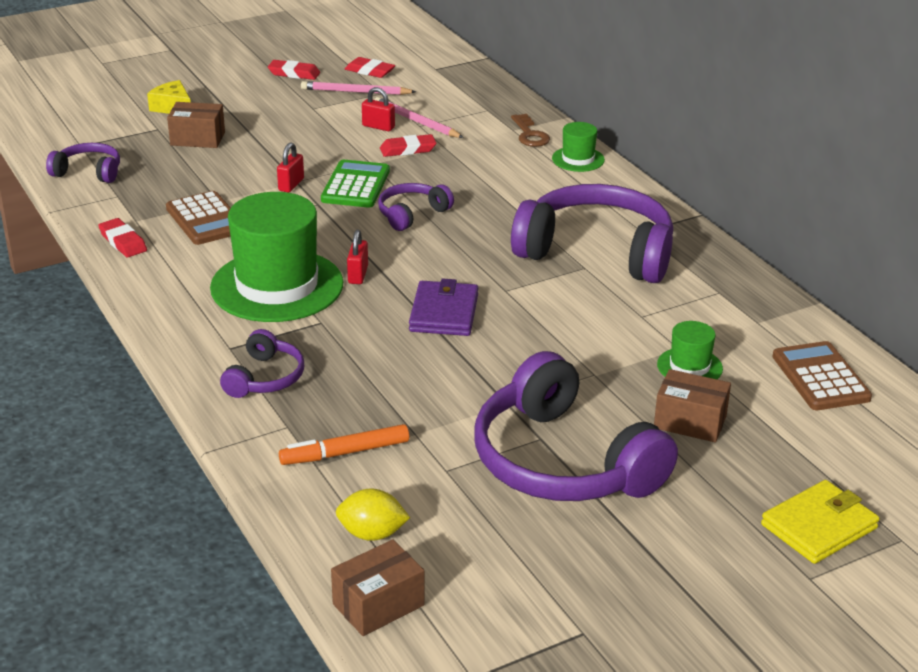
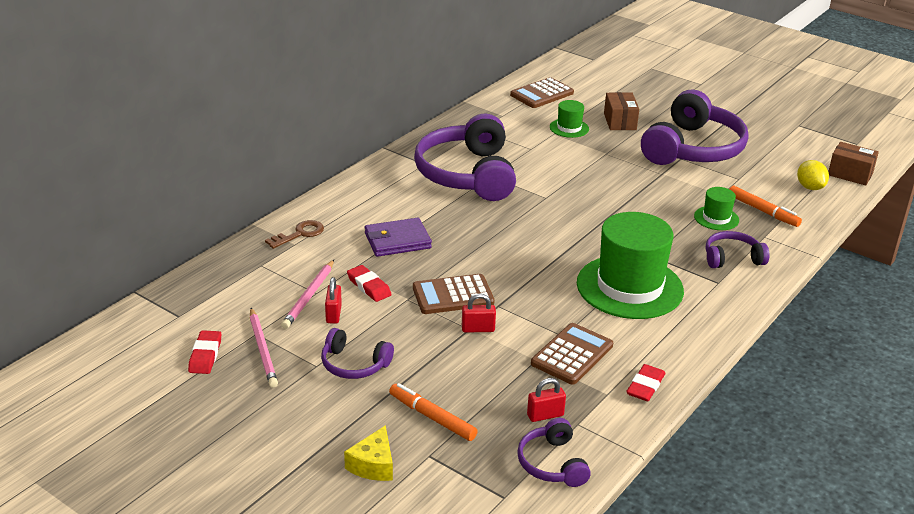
camera: 115 degrees left, 0 degrees up
brown box [167,102,225,148] -> orange marker [389,383,478,441]
red eraser [268,60,320,80] -> none
green calculator [321,160,390,208] -> brown calculator [413,274,495,314]
red padlock [347,230,368,284] -> red padlock moved to [527,378,566,422]
purple headphones [378,183,454,231] -> purple headphones moved to [321,328,394,379]
purple wallet [409,278,478,336] -> purple wallet moved to [365,218,432,257]
green hat [552,122,605,172] -> green hat moved to [694,187,739,230]
yellow wallet [761,480,880,564] -> none

